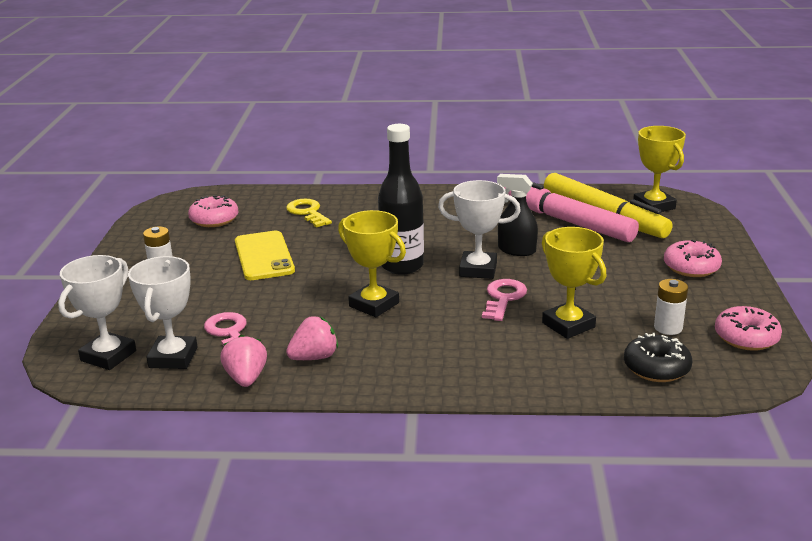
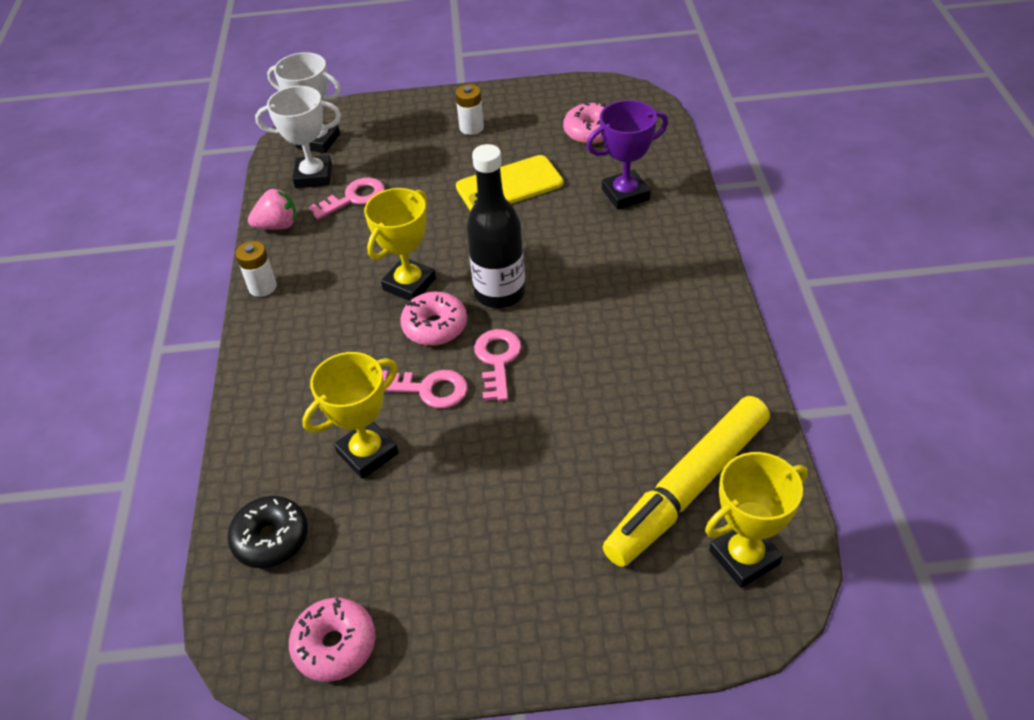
camera: 85 degrees right, 20 degrees up
yellow key [286,199,332,228] -> purple trophy [586,100,668,210]
pink strawberry [286,316,338,360] -> none
white trophy [438,180,521,279] -> pink key [474,329,521,401]
black spray bottle [497,174,538,256] -> none
pink marker [504,182,639,242] -> none
white battery [654,279,688,335] -> white battery moved to [235,241,277,297]
pink donut [664,240,722,277] -> pink donut moved to [400,292,467,346]

